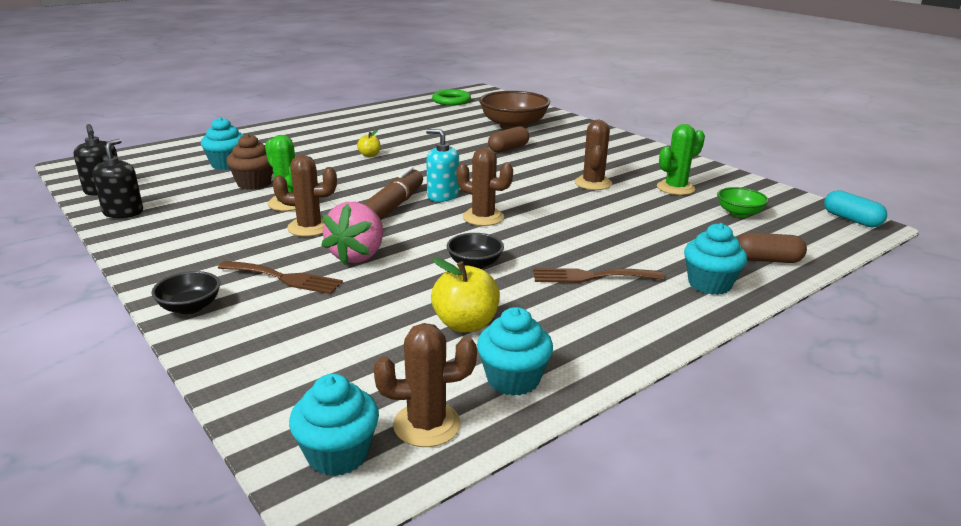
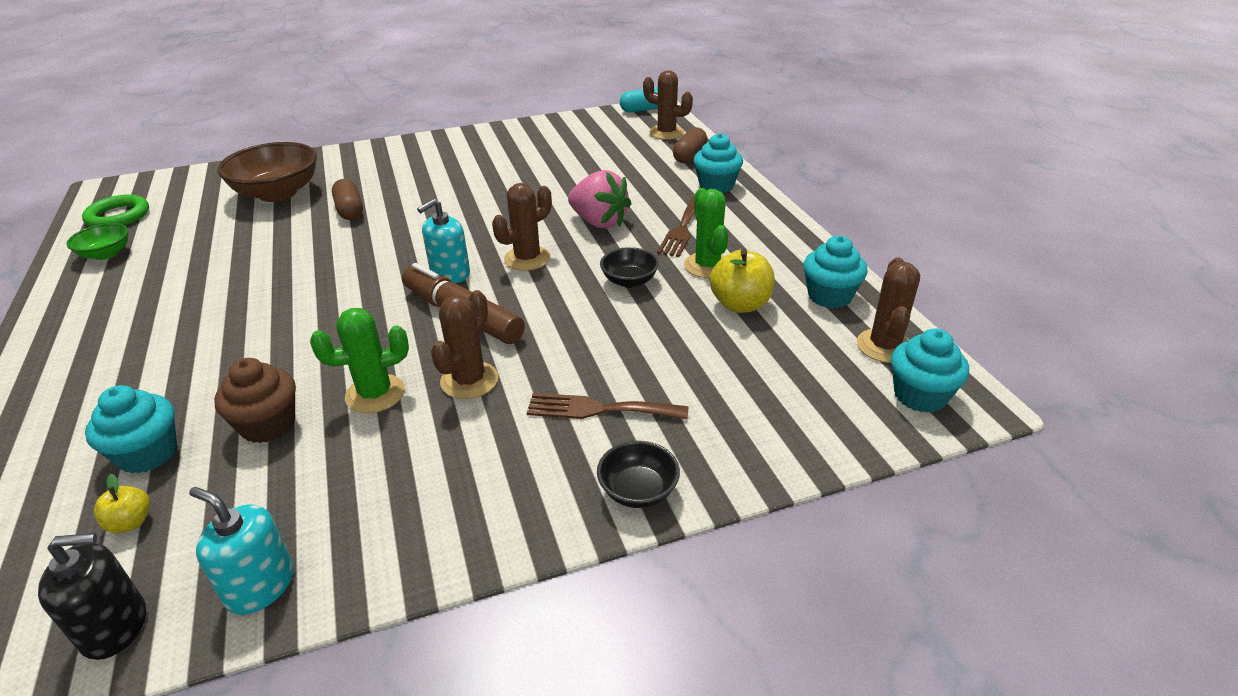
camera: 70 degrees left, 10 degrees up
black soap dispenser [92,139,143,218] -> turquoise soap dispenser [189,487,294,615]
brown fork [218,261,343,294] -> brown fork turned 120 degrees counterclockwise [527,393,688,419]
pink strawberry [321,202,383,265] -> pink strawberry moved to [568,170,631,229]
yellow apple [357,130,381,157] -> yellow apple moved to [94,474,150,533]
brown cactus [575,120,612,190] -> brown cactus moved to [643,71,693,140]
green cactus [657,124,705,195] -> green cactus moved to [684,188,728,278]
green bowl [717,187,769,218] -> green bowl moved to [67,223,129,260]

